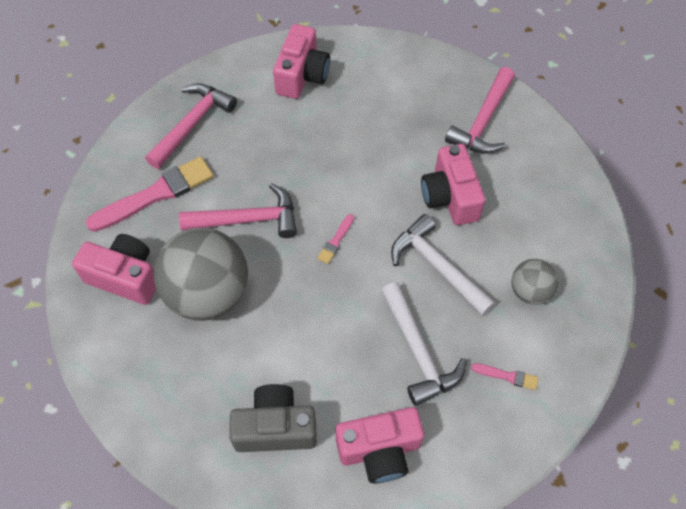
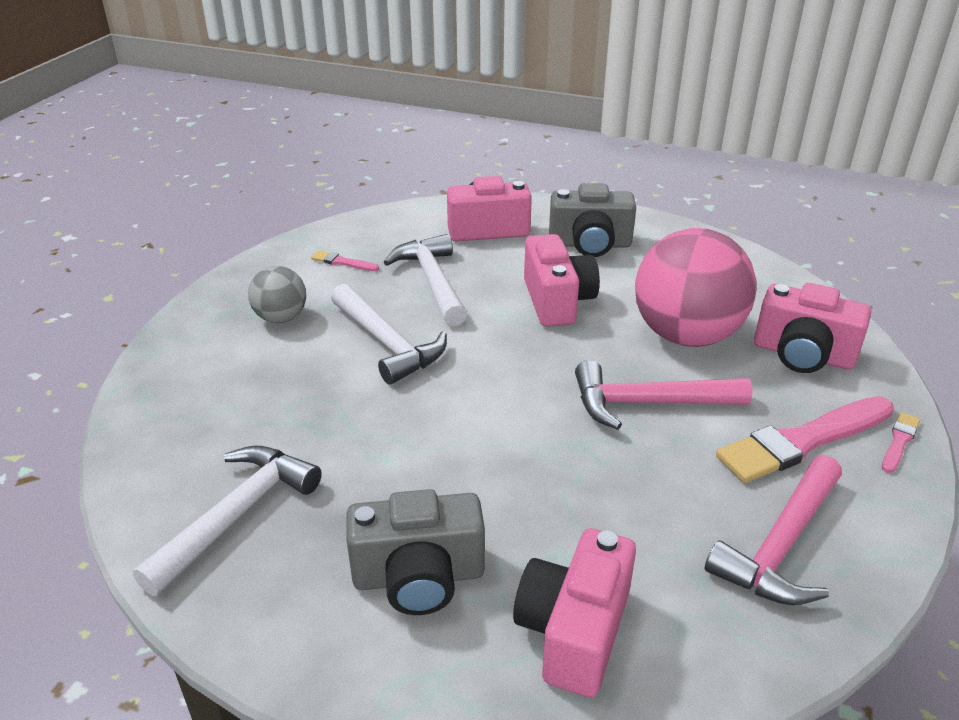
camera: 175 degrees left, 25 degrees down
grey ball [153,228,248,321] -> pink ball [635,228,756,347]
pink brush [317,214,354,264] -> pink brush moved to [882,412,920,473]
pink camera [421,144,485,225] -> pink camera moved to [524,234,600,327]
pink hammer [445,67,515,154] -> white hammer [133,446,322,596]
none -> grey camera [346,489,485,615]

